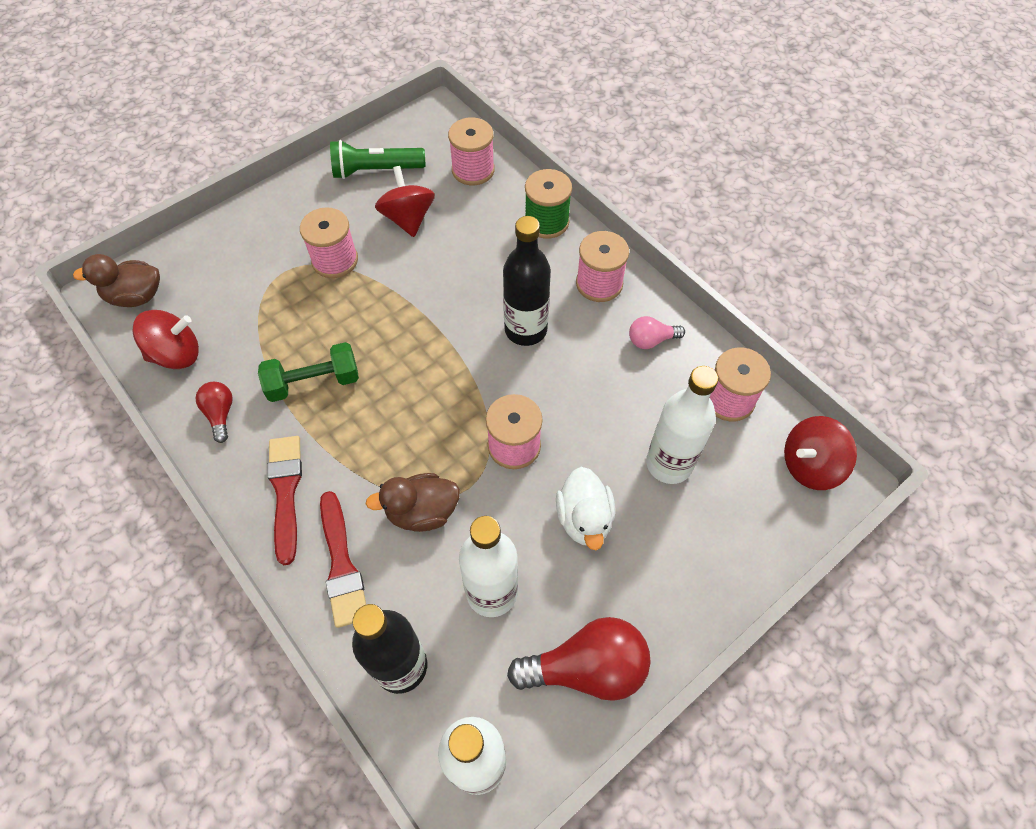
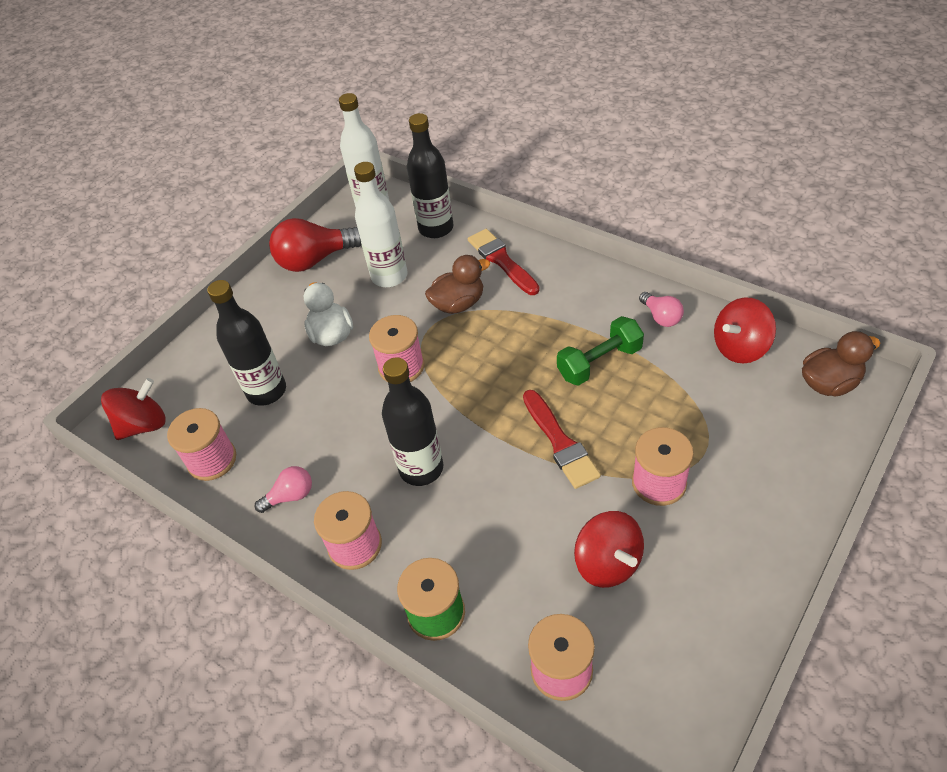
camera: 170 degrees right, 10 degrees down
red light bulb [195,382,233,443] -> pink light bulb [639,292,684,327]
red brush [267,436,302,565] -> red brush moved to [523,390,601,489]
green flashlight [330,140,425,179] -> none
white bottle [646,366,718,484] -> black bottle [207,280,286,406]

